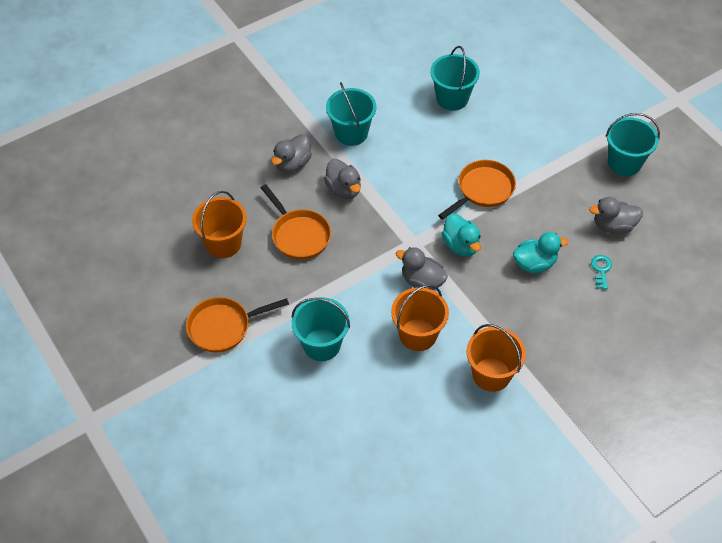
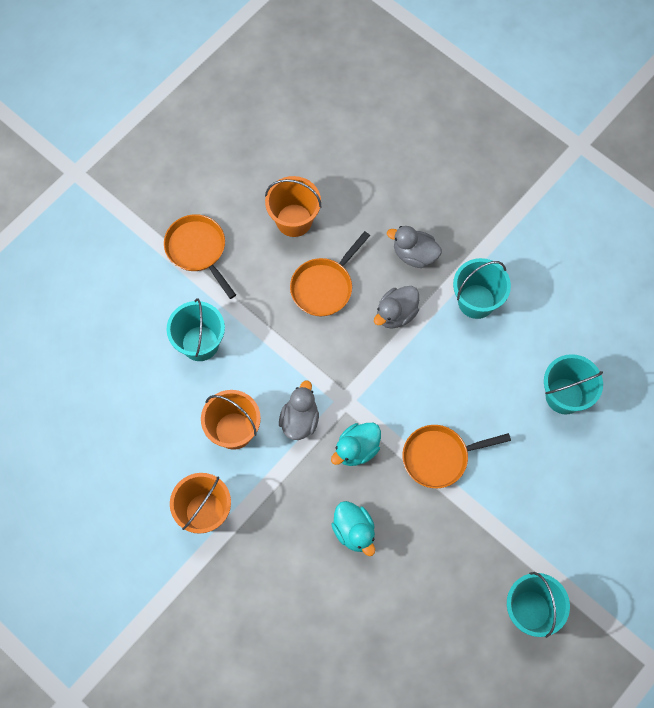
camera: 75 degrees right, 15 degrees up
orange pan [438,160,516,220] -> orange pan turned 135 degrees clockwise [403,425,511,488]
grey duck [589,197,643,234] -> none
turquoise key [591,255,612,289] -> none

